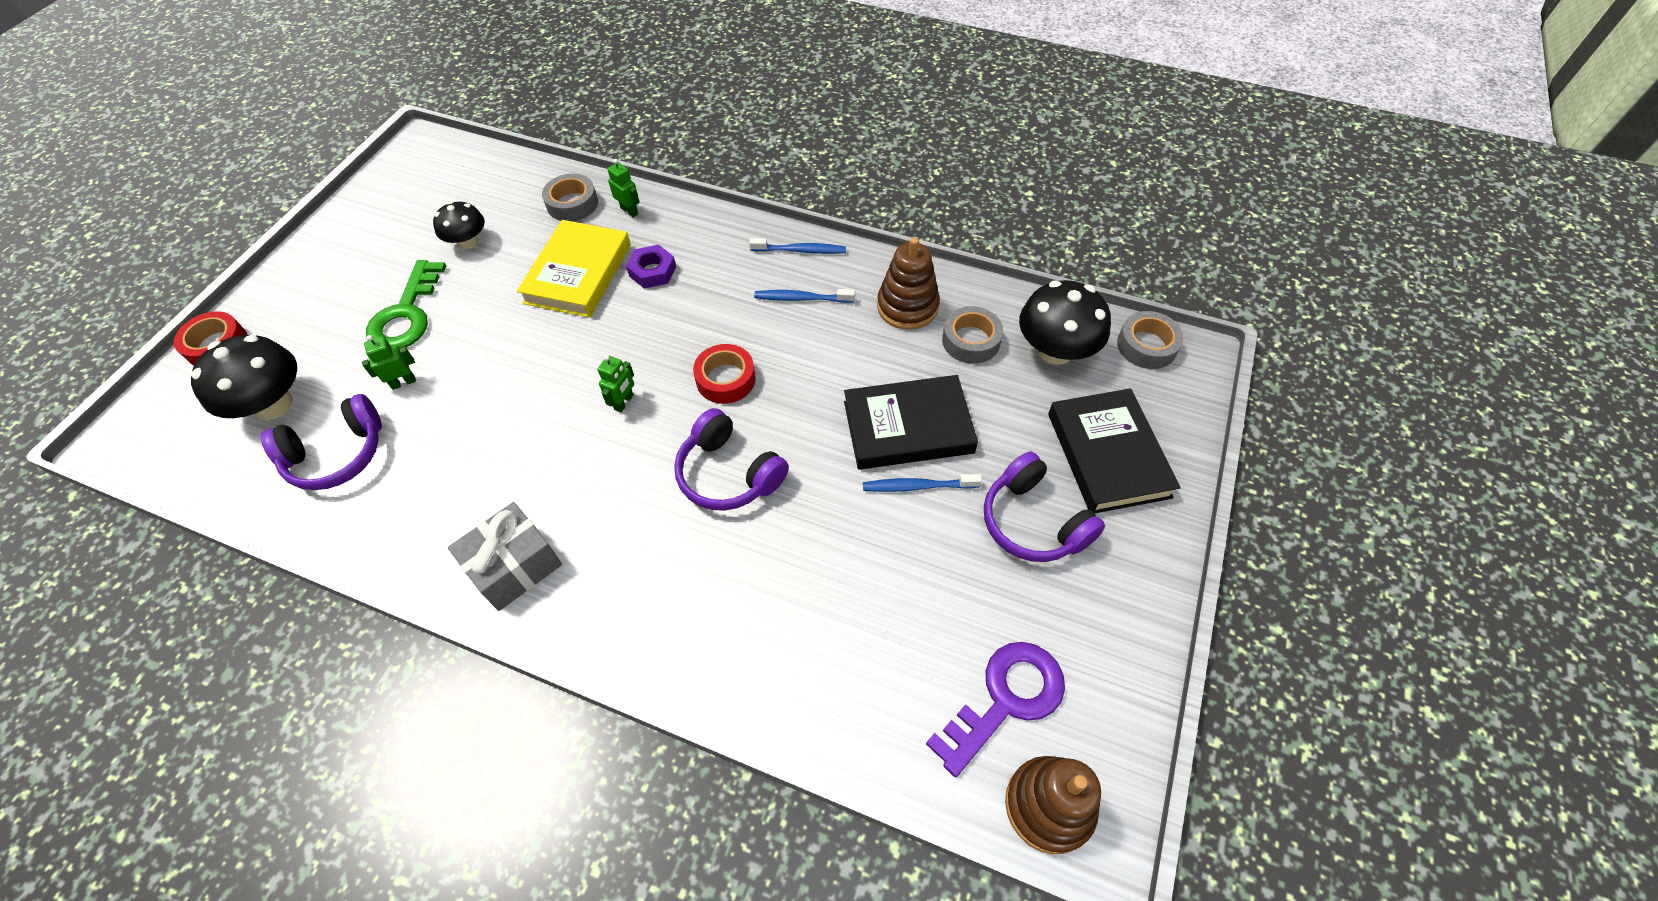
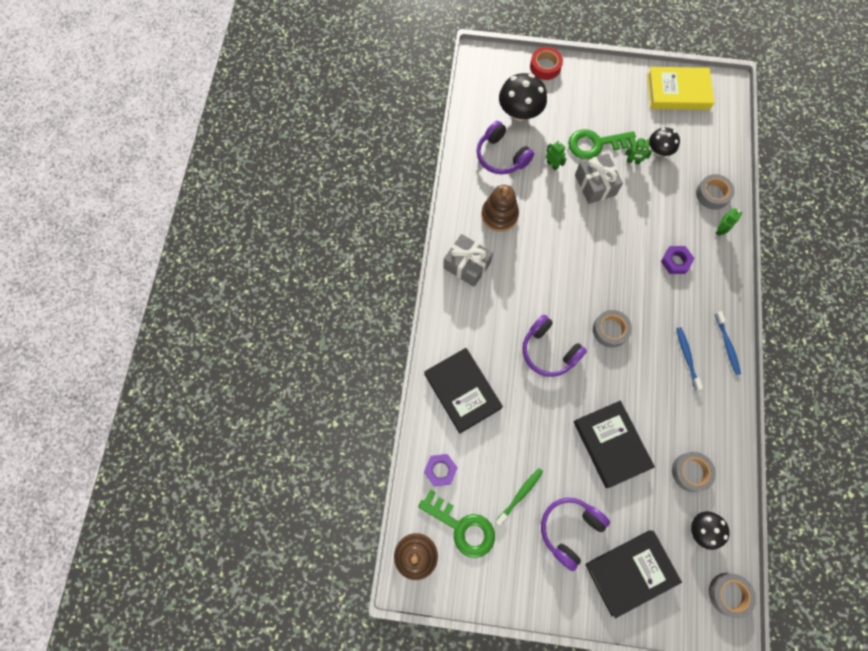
camera: 75 degrees right, 15 degrees up
yellow book [517,220,631,318] -> yellow book moved to [647,67,715,110]
green robot [597,355,634,412] -> green robot moved to [625,138,652,164]
purple headphones [674,408,789,511] -> purple headphones turned 75 degrees counterclockwise [522,315,587,377]
red tape [693,344,756,404] -> grey tape [593,310,632,348]
blue toothbrush [863,474,982,492] -> none
brown stacking toy [877,237,940,330] -> brown stacking toy moved to [481,185,519,232]
purple key [926,642,1065,777] -> green key [418,489,495,558]
black mushroom [1019,280,1111,365] -> black mushroom [691,511,730,550], size x0.61
none -> black book [424,348,503,434]
none -> purple nut [424,454,458,486]
none -> green toothbrush [495,468,543,526]
none -> grey gift [575,154,623,204]

